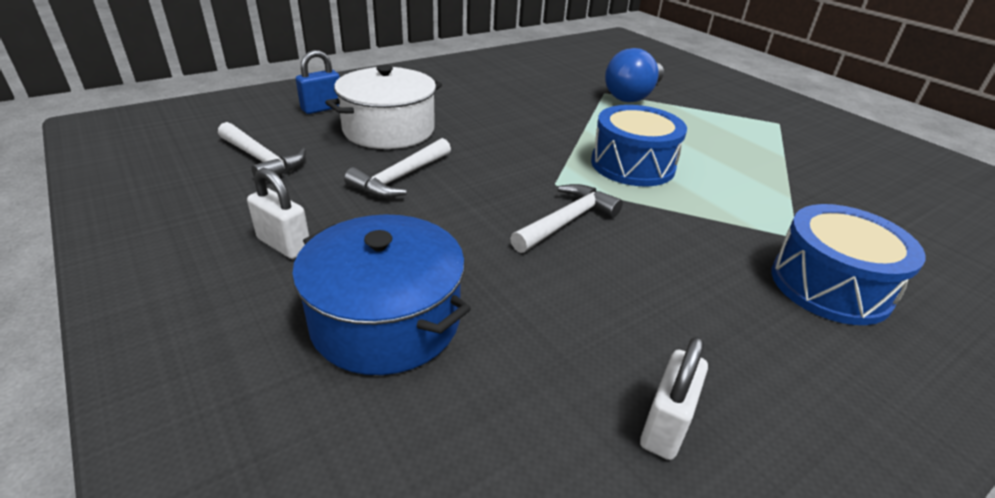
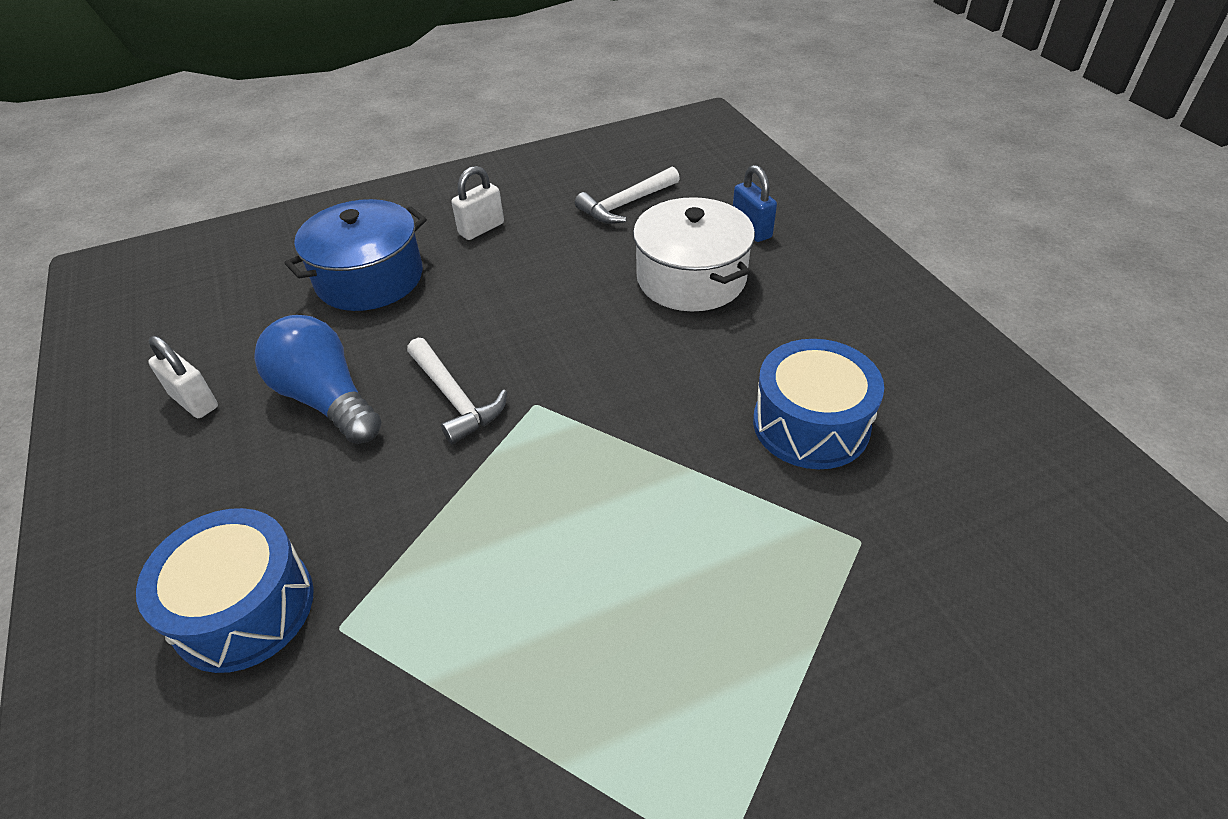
camera: 105 degrees right, 10 degrees up
white hammer [344,138,451,198] -> none
blue drum [591,105,687,186] -> blue drum moved to [753,339,884,469]
blue light bulb [605,48,664,102] -> blue light bulb moved to [254,315,381,444]

